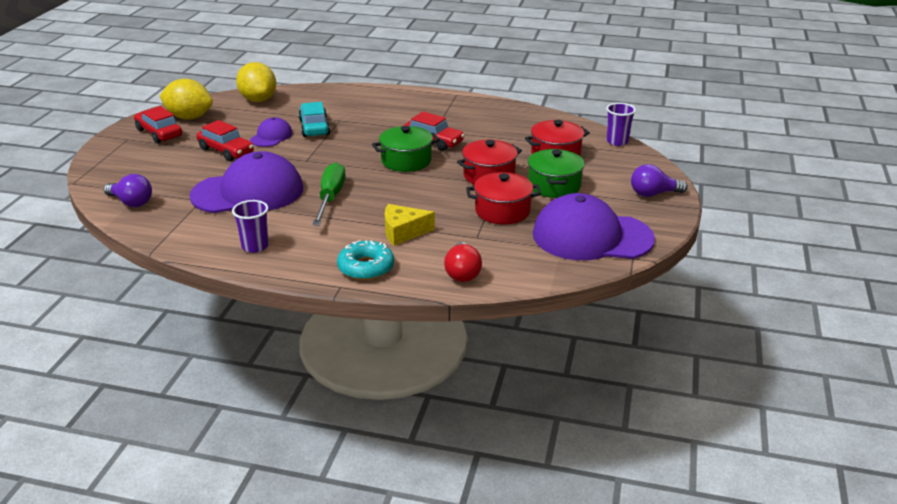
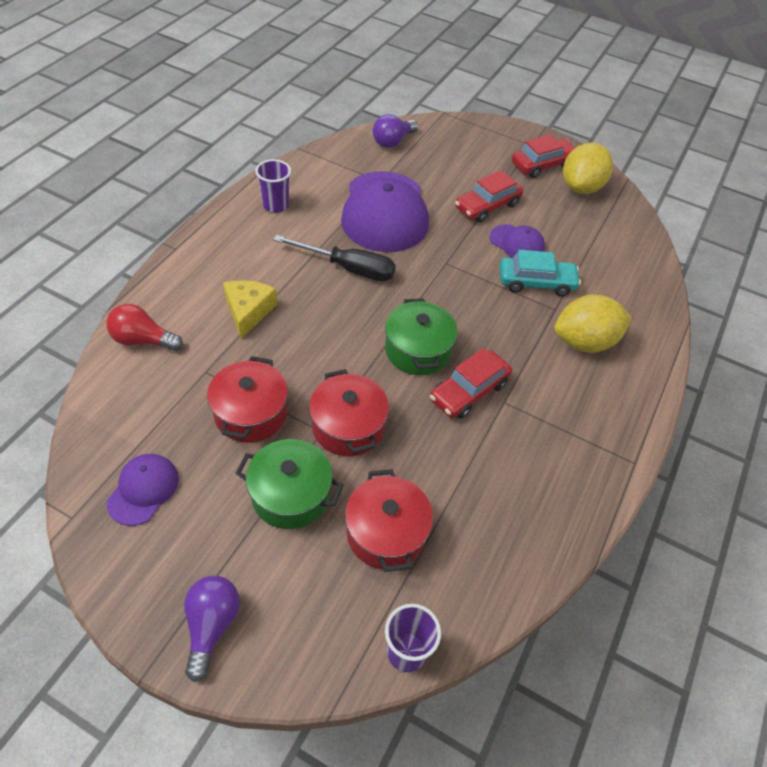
camera: 100 degrees right, 20 degrees up
yellow lemon [236,62,276,102] -> yellow lemon moved to [554,294,632,353]
green screwdriver [312,162,345,226] -> black screwdriver [273,235,396,281]
turquoise donut [337,240,394,280] -> none
purple cap [533,193,655,260] -> purple cap [106,454,179,526], size x0.48

